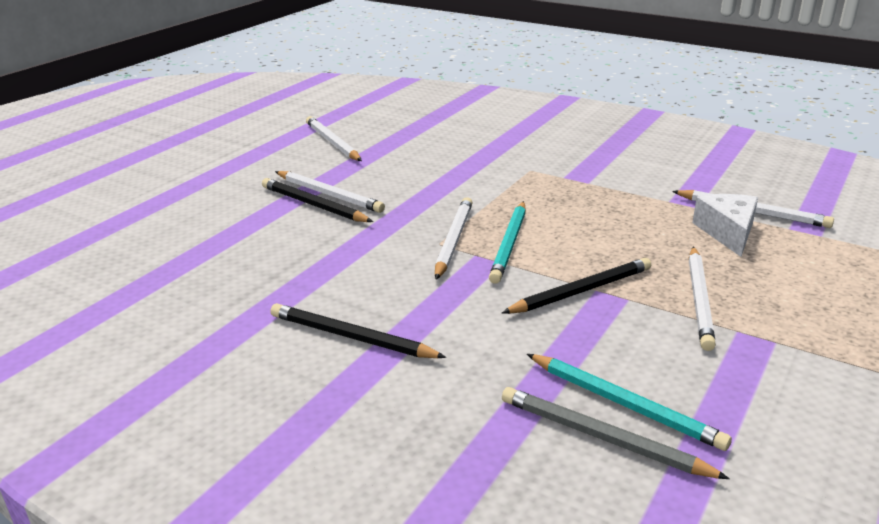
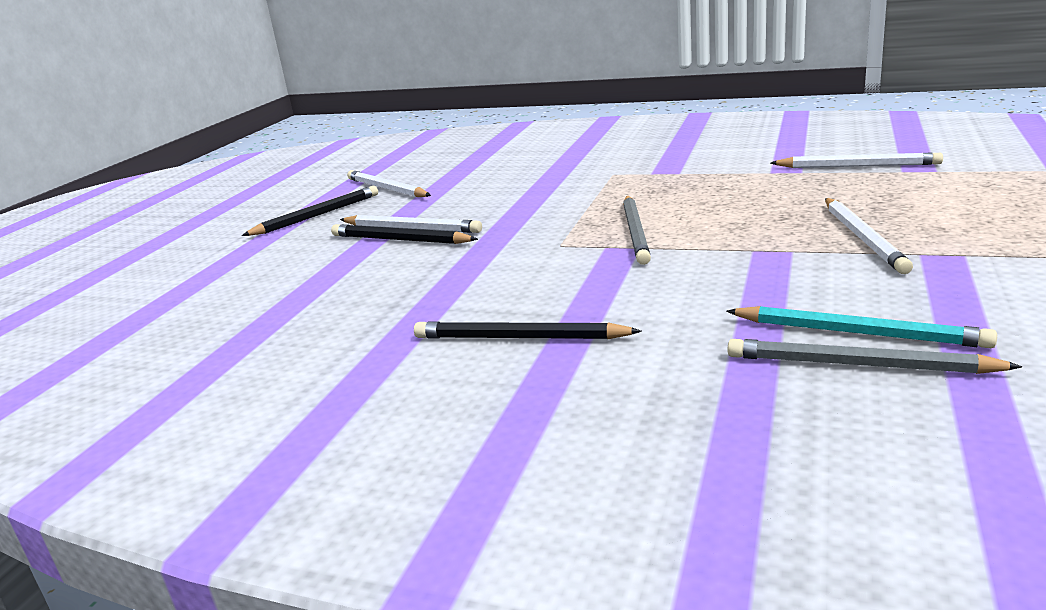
camera: 10 degrees left, 5 degrees down
white pencil [435,197,473,280] -> none
turquoise pencil [489,201,526,284] -> grey pencil [623,196,651,265]
black pencil [502,258,651,314] -> black pencil moved to [242,186,378,236]
white cheese [692,194,758,257] -> none

